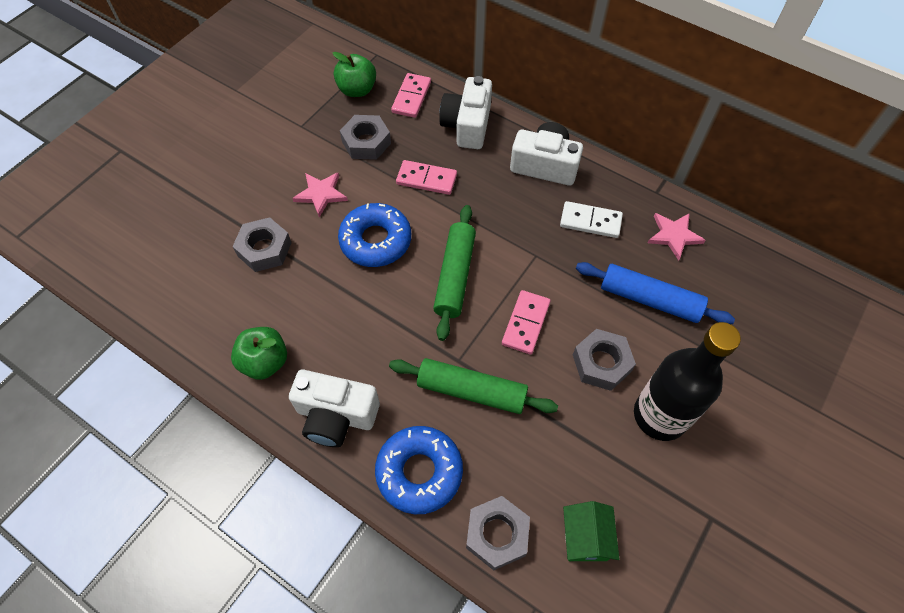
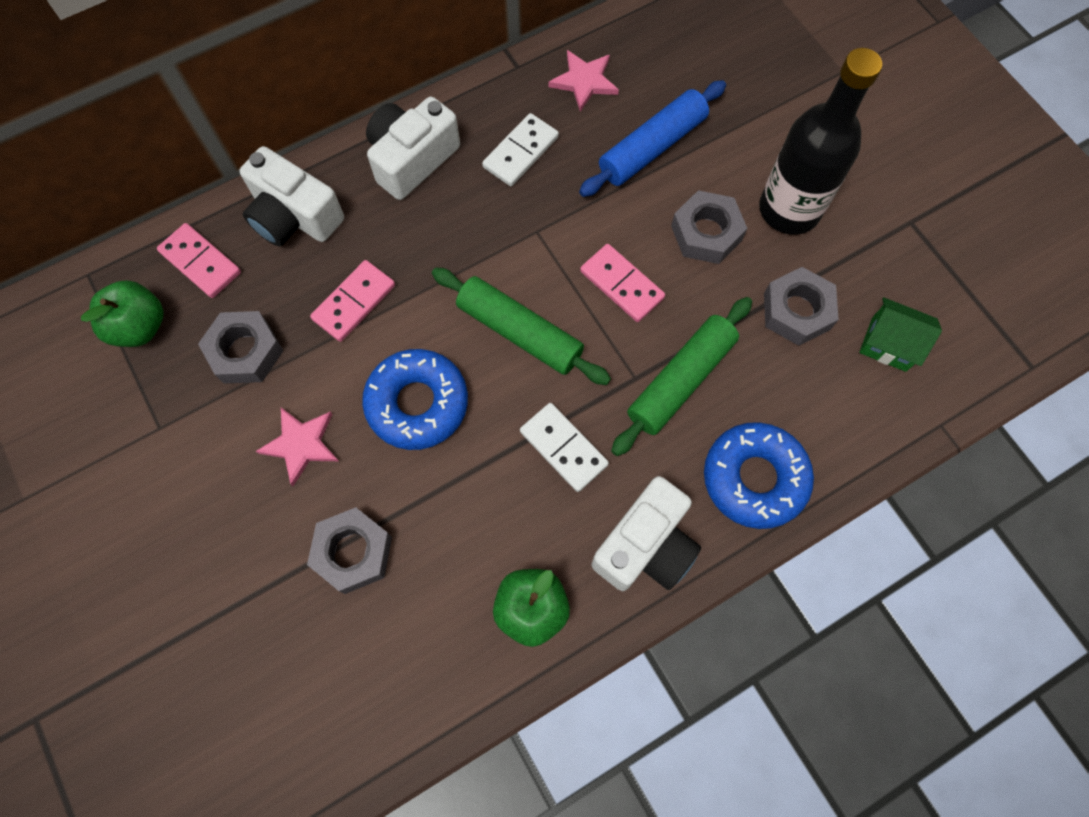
camera: 65 degrees left, 10 degrees up
grey nut [466,496,530,570] -> grey nut moved to [764,267,839,346]
none -> white domino [520,403,609,492]

